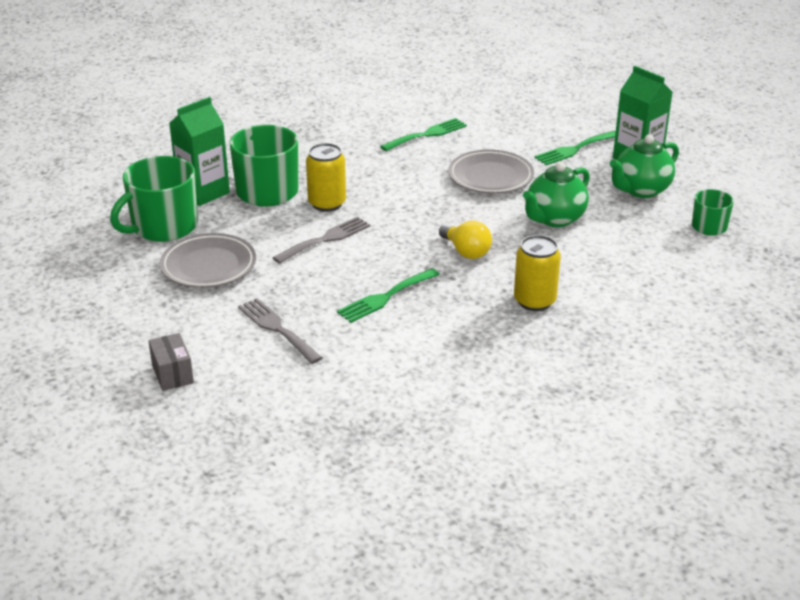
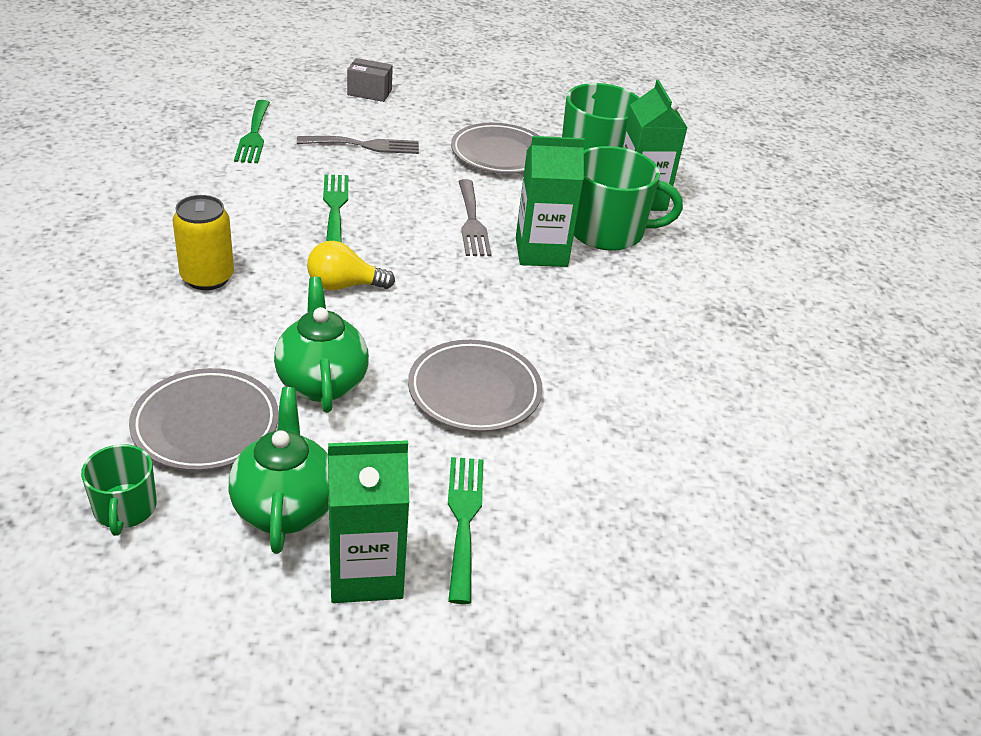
camera: 120 degrees right, 5 degrees up
yellow can [306,143,346,212] -> green carton [516,136,585,267]
green fork [380,118,467,151] -> green fork moved to [234,100,270,163]
none -> grey plate [129,368,279,471]

